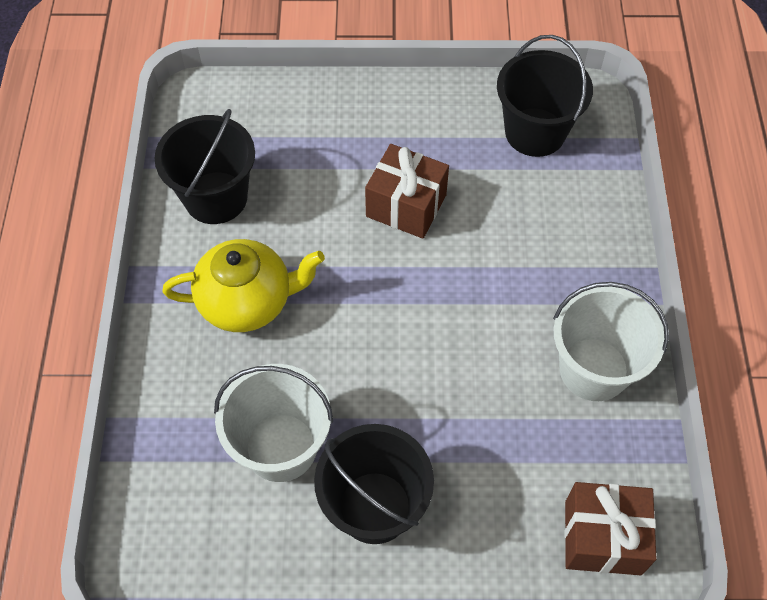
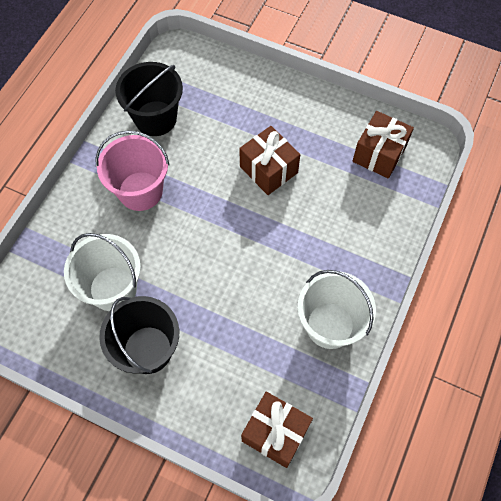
camera: 25 degrees right, 5 degrees up
yellow teapot [162,239,325,332] -> pink bucket [95,130,170,211]
black bucket [497,35,593,157] -> brown gift [352,111,414,179]

